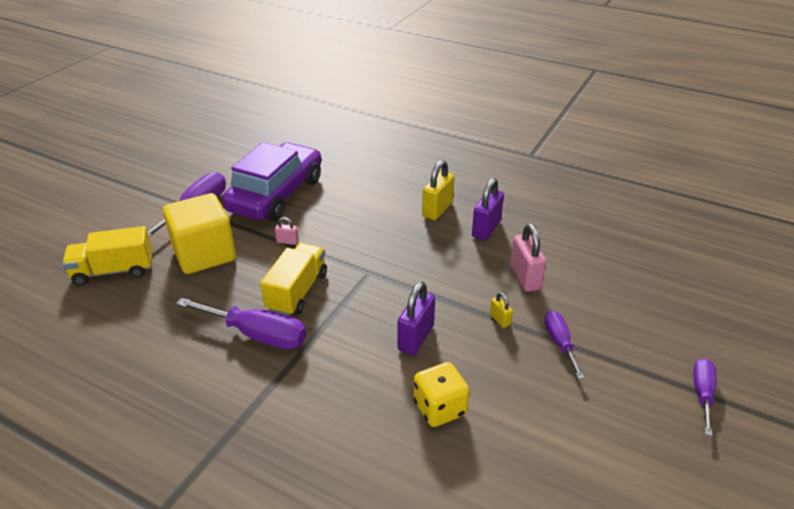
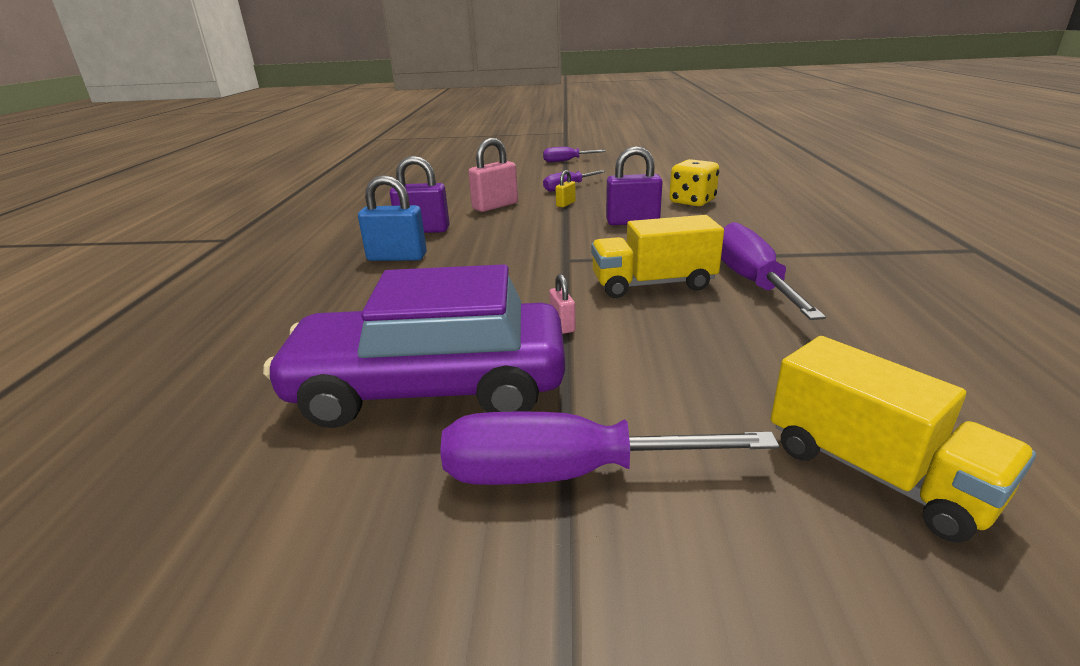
camera: 115 degrees left, 10 degrees down
yellow cube [163,193,236,274] -> none
yellow padlock [422,160,455,220] -> blue padlock [358,175,427,261]

